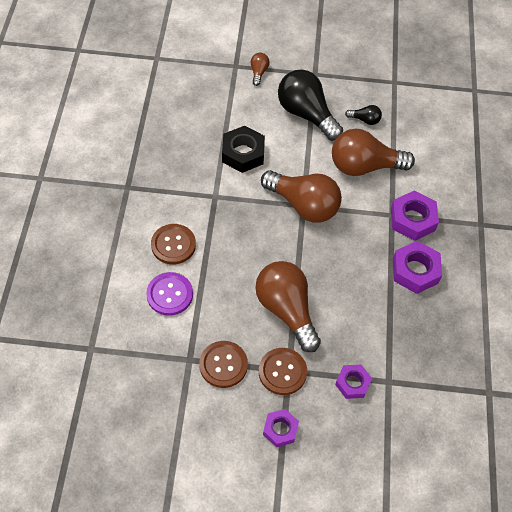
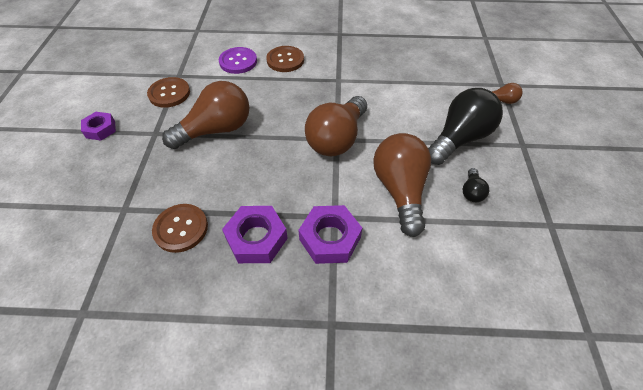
camera: 90 degrees right, 5 degrees down
black nut [222,126,265,173] -> none
brown button [259,348,307,395] -> brown button moved to [152,204,208,253]
purple nut [335,364,372,399] -> none

